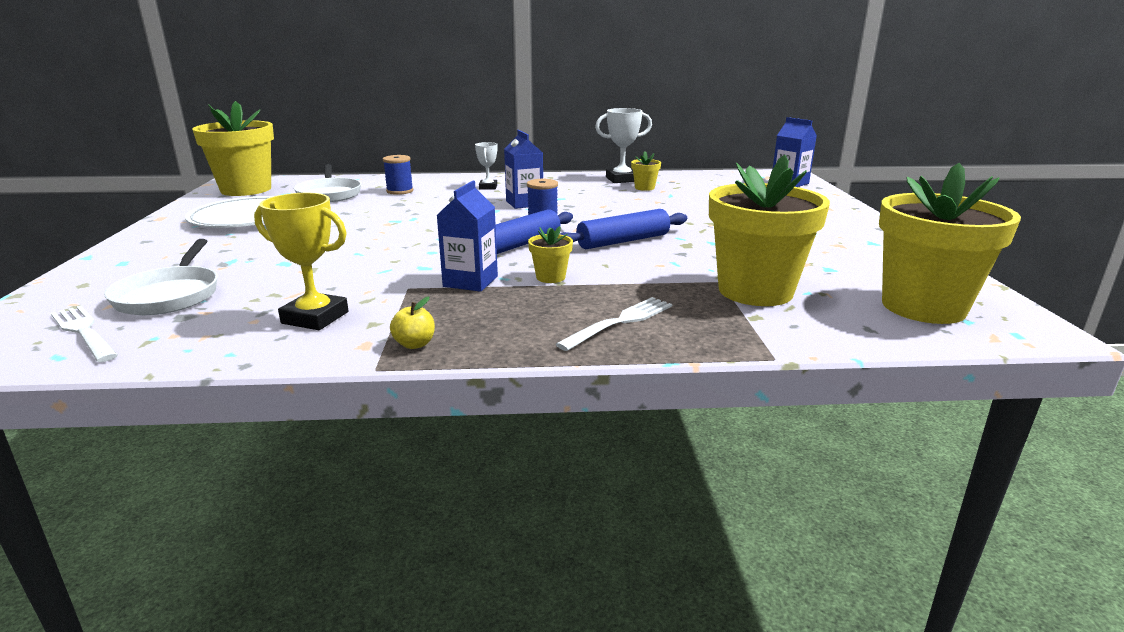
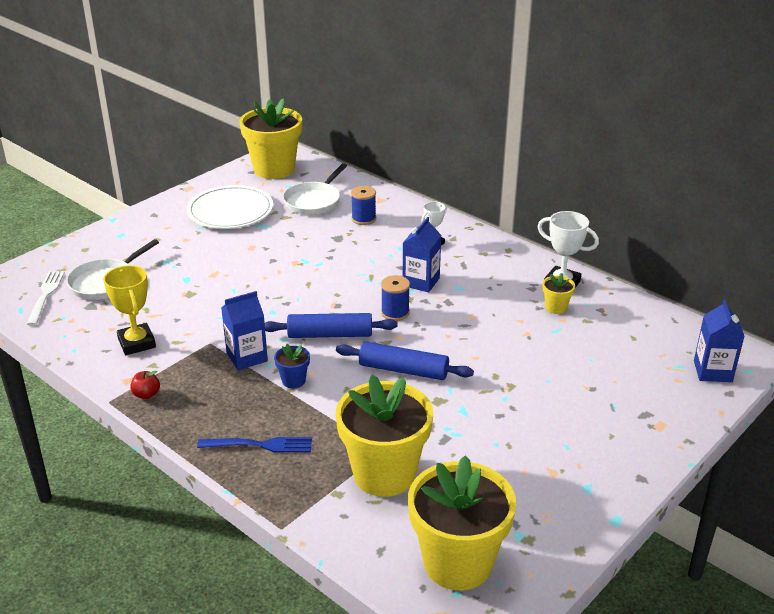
camera: 45 degrees right, 10 degrees up
yellow apple [390,296,435,349] -> red apple [130,371,160,399]
yellow flower pot [528,226,573,283] -> blue flower pot [274,344,310,388]
white fork [556,297,672,351] -> blue fork [197,437,312,452]

